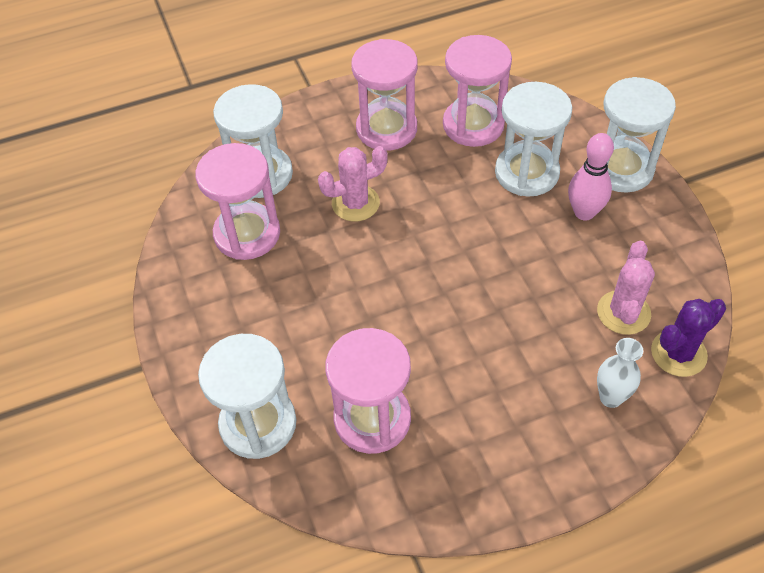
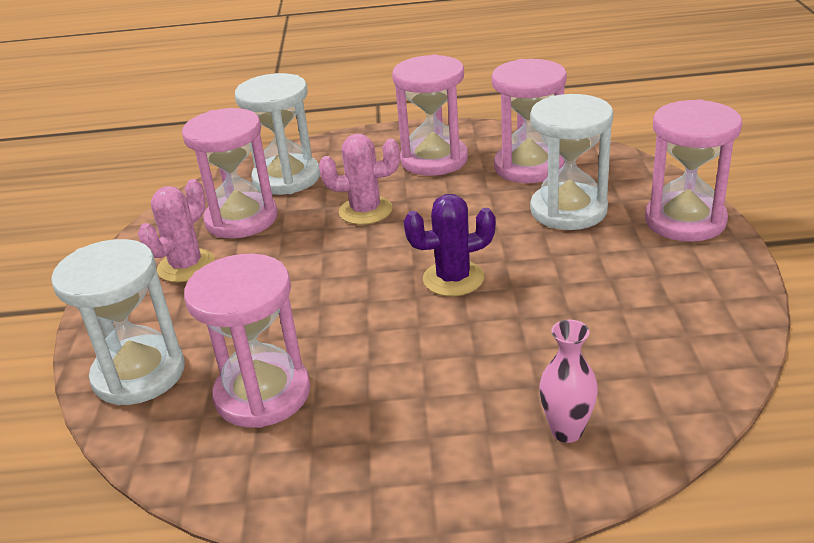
camera: 20 degrees right, 20 degrees down
pink bowling pin [568,133,614,220] -> none
pink cactus [597,241,655,335] -> pink cactus moved to [138,179,215,282]
white vase [597,338,643,408] -> pink vase [539,320,598,443]
white hourglass [604,77,676,193] -> pink hourglass [645,99,742,242]
purple cactus [651,299,726,377] -> purple cactus moved to [404,194,496,296]

